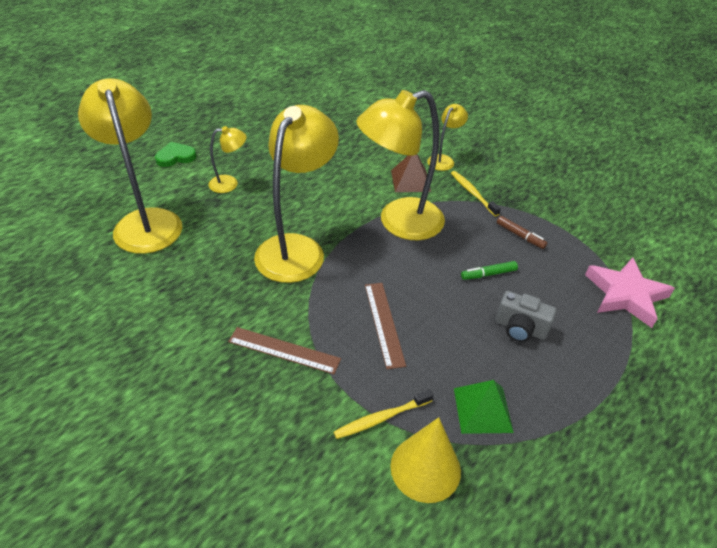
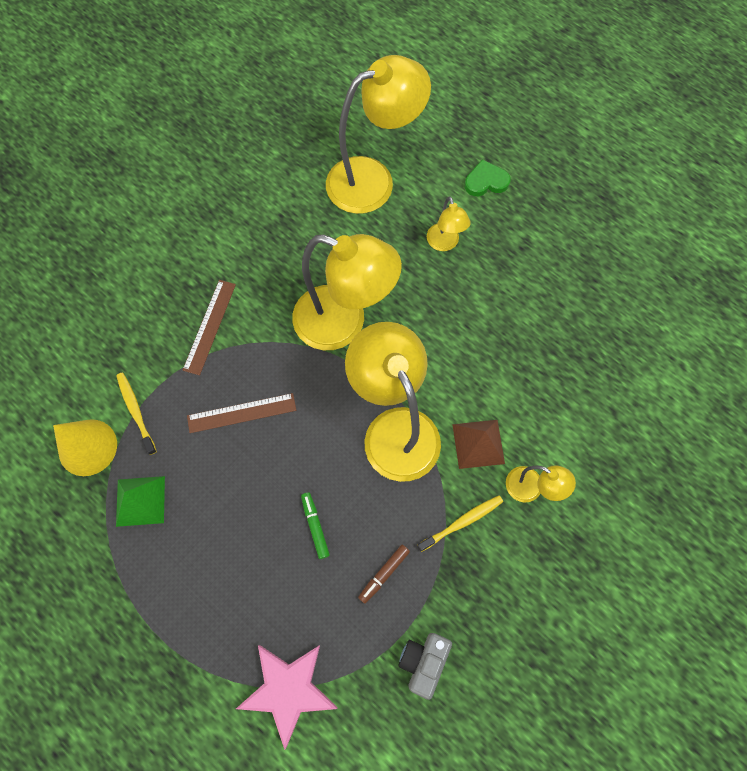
camera: 90 degrees right, 25 degrees up
green heart [155,142,196,167] -> green heart turned 75 degrees counterclockwise [465,159,511,196]
grey camera [495,291,556,342] -> grey camera moved to [399,633,452,700]

